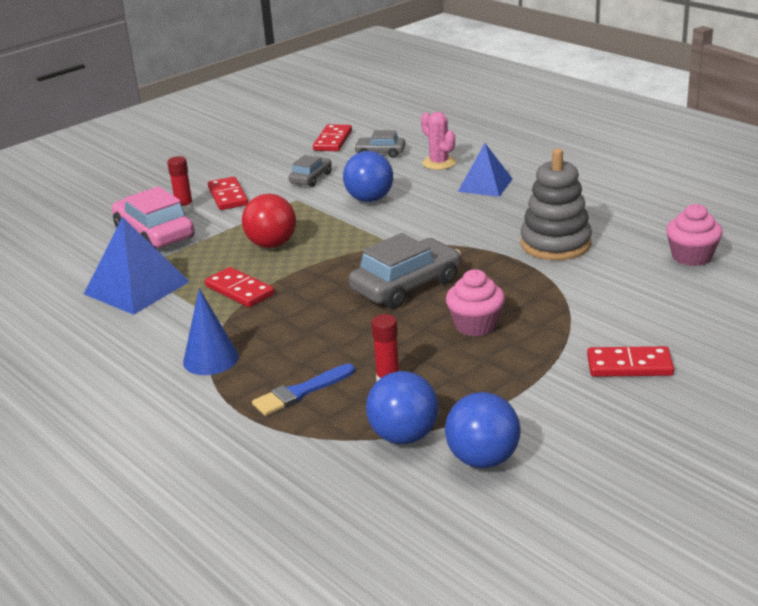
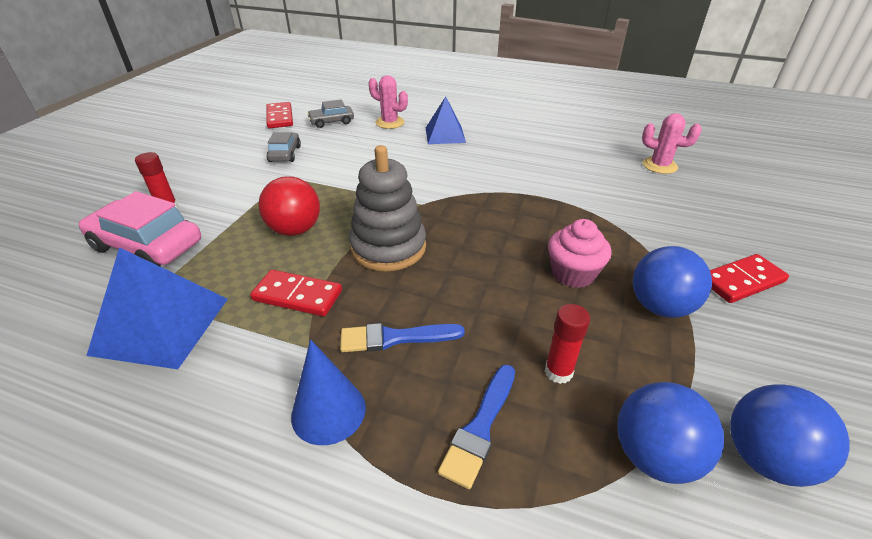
camera: 30 degrees left, 10 degrees up
red domino [208,177,248,210] -> none
blue ball [343,151,393,202] -> blue ball moved to [633,246,712,318]
grey car [349,233,461,309] -> none
grey stacking toy [521,149,592,260] -> grey stacking toy moved to [349,145,426,272]
pink cupcake [666,204,723,266] -> pink cactus [642,113,701,174]
none -> blue brush [340,323,465,352]

